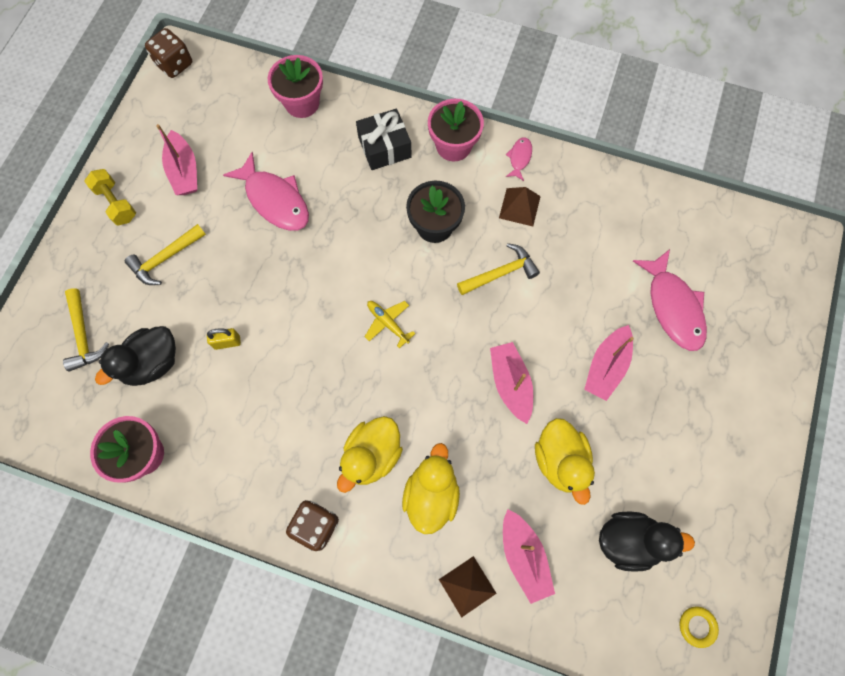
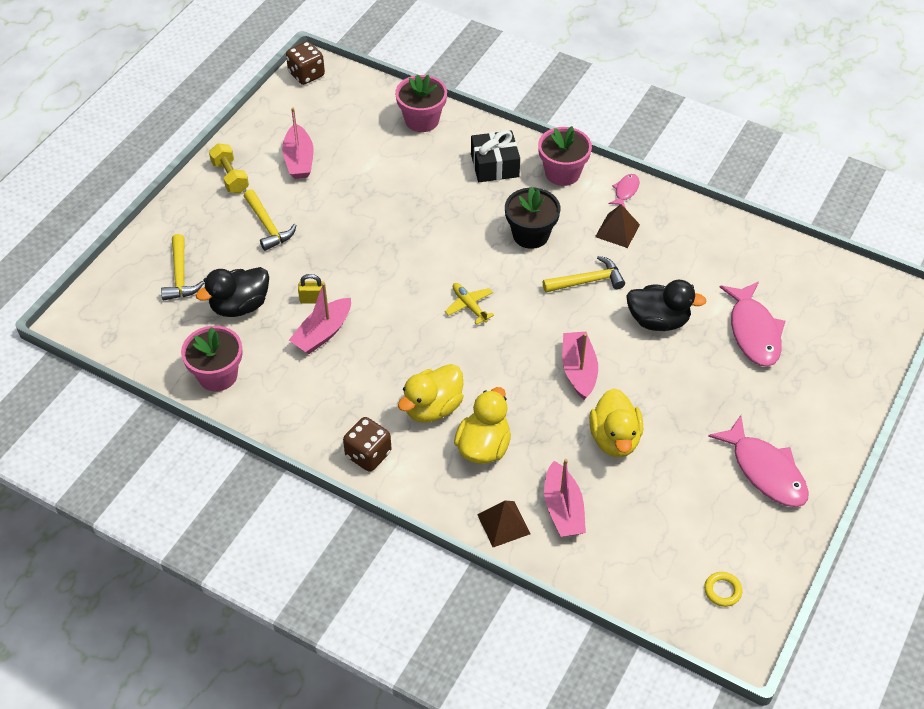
camera: 10 degrees right, 20 degrees down
yellow hammer [125,224,206,285] -> yellow hammer turned 90 degrees counterclockwise [244,189,296,251]
pink fish [223,152,309,231] -> pink fish moved to [708,415,809,507]
pink boat [584,325,634,401] -> pink boat moved to [289,283,351,354]
black duck [599,511,695,572] -> black duck moved to [626,280,707,331]

